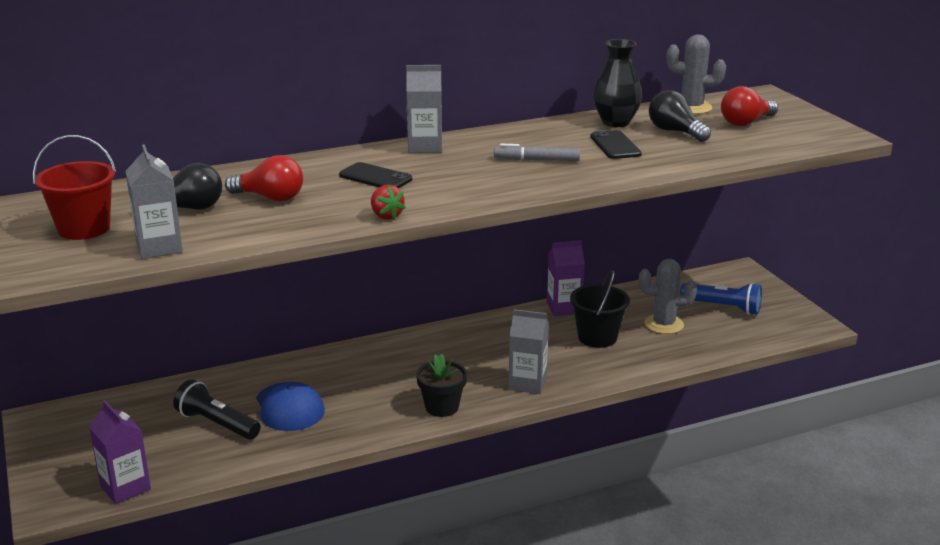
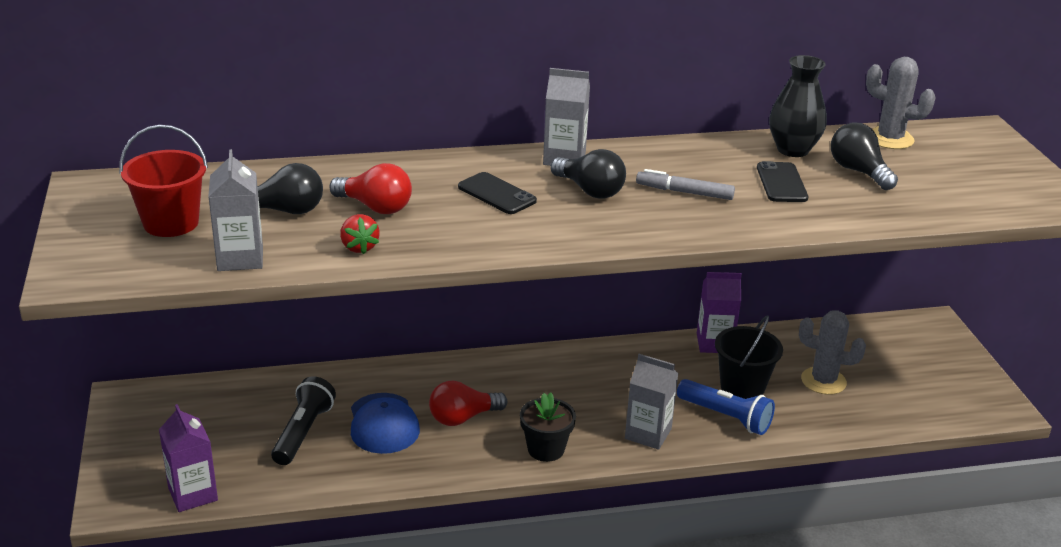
camera: 10 degrees right, 5 degrees up
black flashlight [173,379,261,440] -> black flashlight turned 60 degrees clockwise [271,376,336,465]
red strawberry [371,185,406,220] -> red strawberry moved to [340,214,380,254]
blue flashlight [680,283,762,315] -> blue flashlight moved to [677,379,775,435]
red light bulb [721,86,778,126] -> red light bulb moved to [429,381,507,426]
none -> black light bulb [551,149,626,199]

